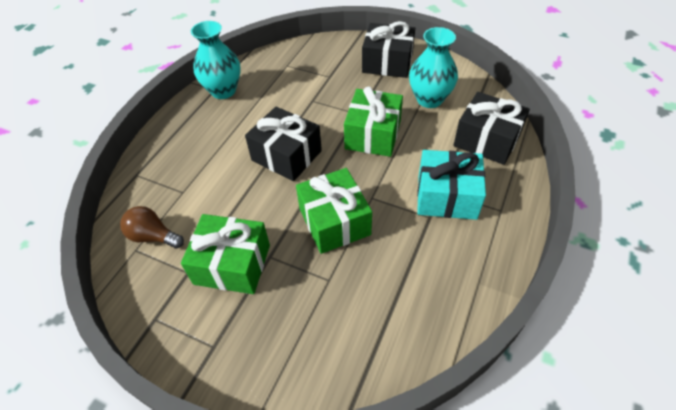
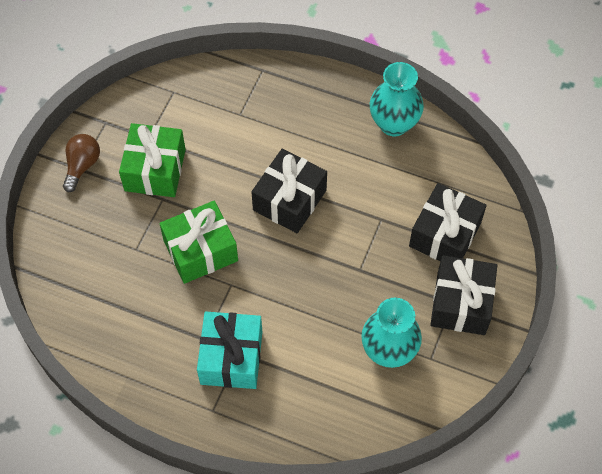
camera: 85 degrees right, 10 degrees up
brown light bulb [120,206,184,249] -> brown light bulb moved to [63,134,100,192]
green gift [344,86,403,157] -> none
black gift [453,92,530,165] -> black gift moved to [409,183,487,261]

